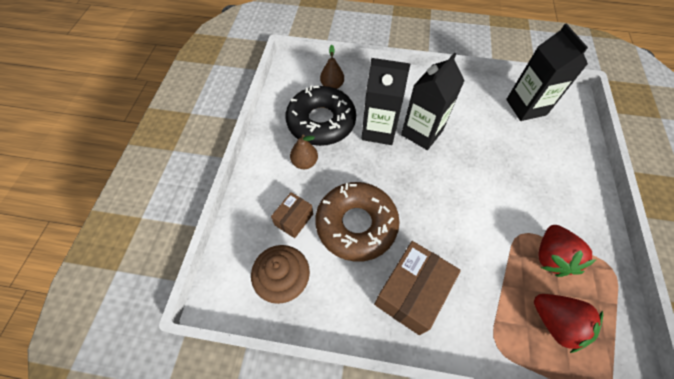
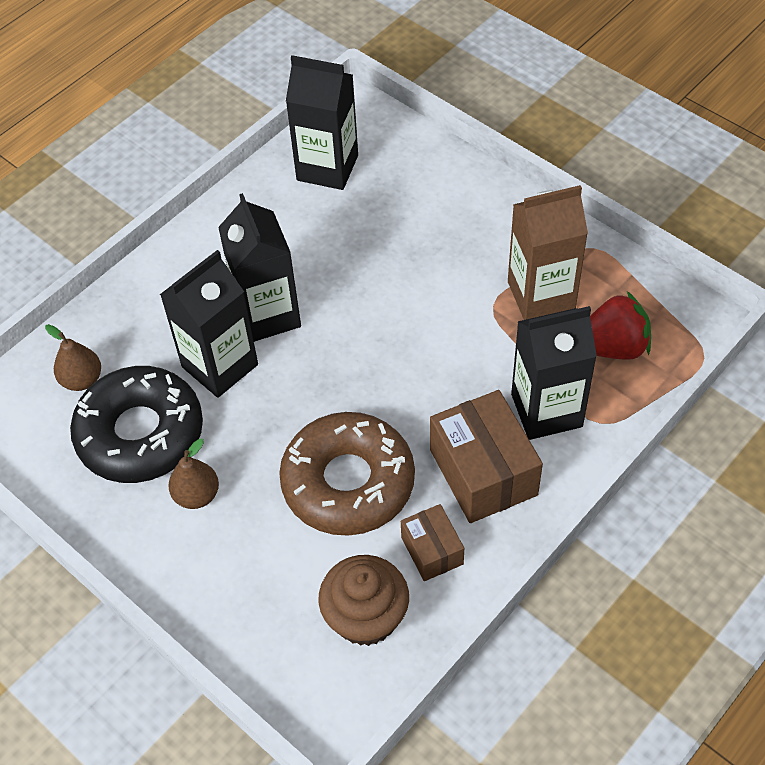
camera: 55 degrees left, 5 degrees down
brown box [271,192,313,238] -> brown box moved to [401,504,464,581]
red strawberry [539,225,596,277] -> brown carton [508,185,588,320]
none -> black carton [511,306,597,440]

